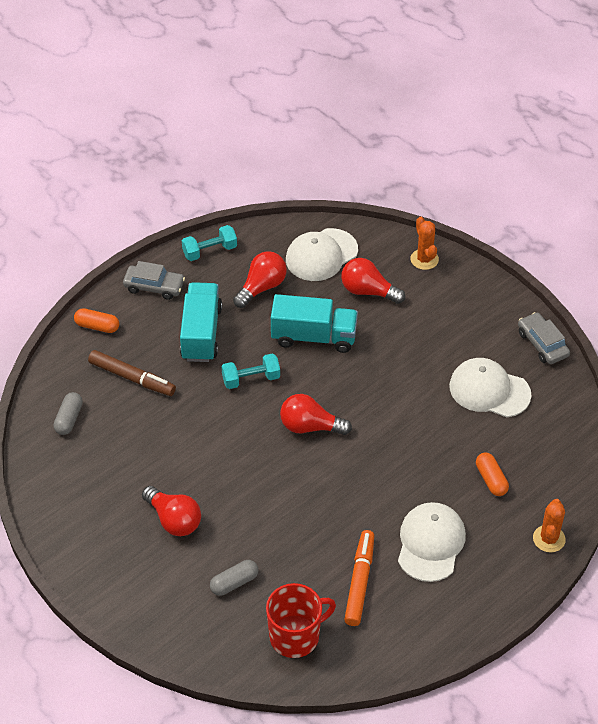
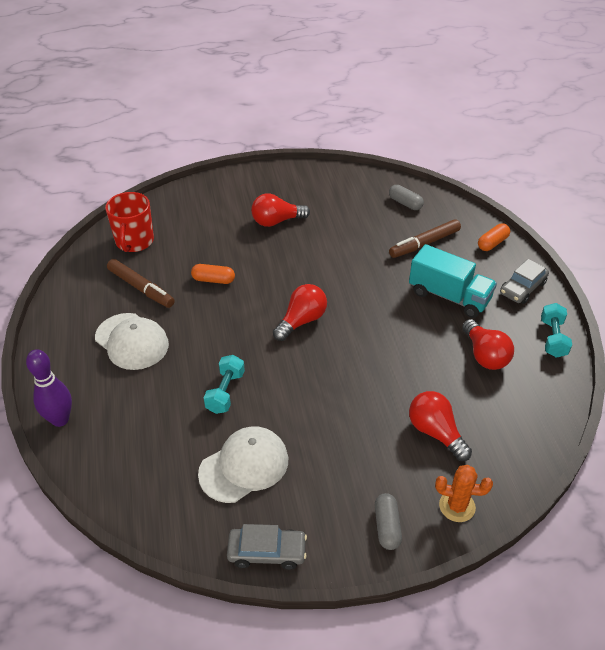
camera: 120 degrees right, 5 degrees down
grey capsule [210,560,258,596] -> grey capsule moved to [375,493,402,550]
turquoise dumbbell [221,353,280,389] -> turquoise dumbbell moved to [203,355,245,414]
turquoise truck [271,294,358,353] -> none
white cap [286,228,358,281] -> none
red light bulb [341,258,405,304] -> red light bulb turned 90 degrees counterclockwise [409,391,472,461]
orange marker [344,530,374,626] -> brown marker [107,259,175,308]
orange capsule [476,453,509,496] -> orange capsule moved to [191,264,235,284]
orange cactus [533,499,566,552] -> purple bowling pin [26,349,72,427]

